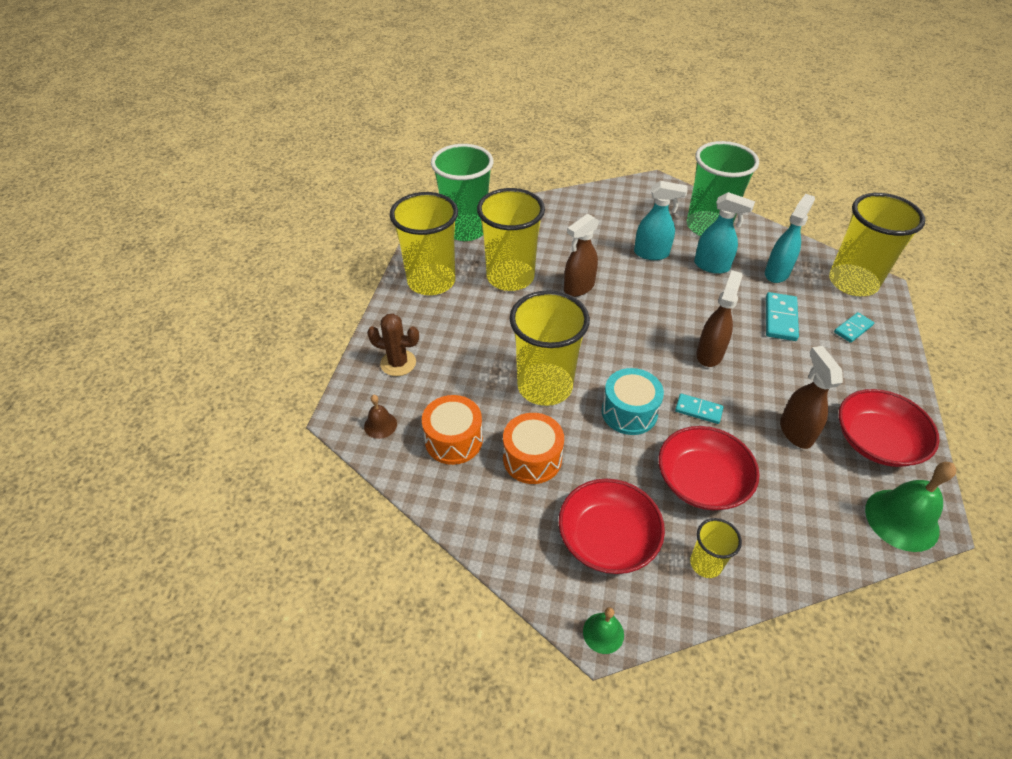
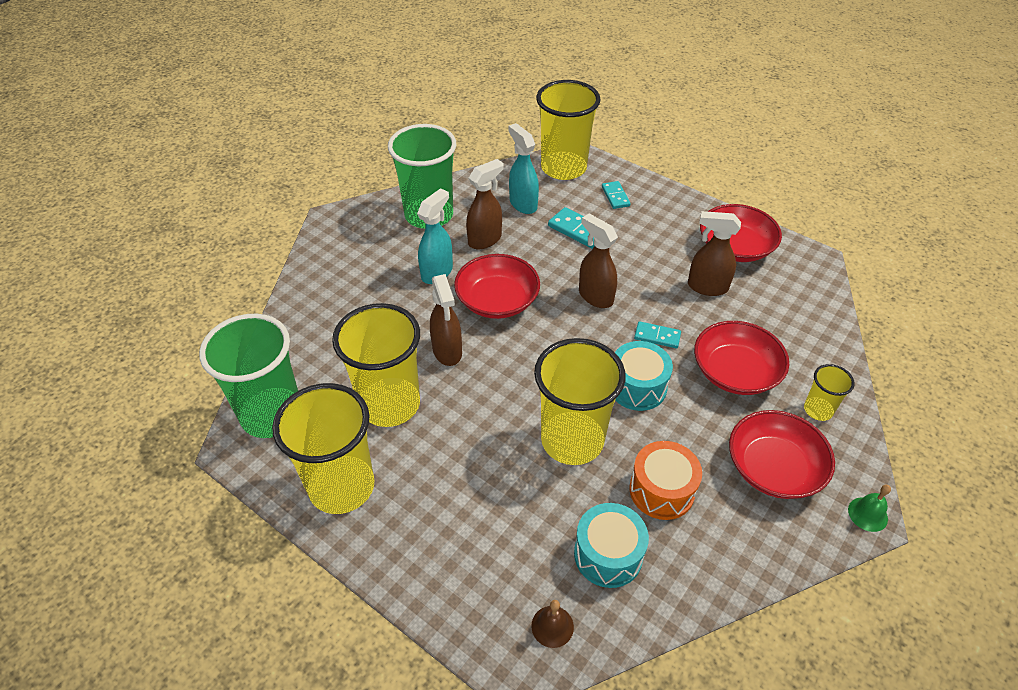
camera: 65 degrees left, 0 degrees up
brown cactus [367,314,419,376] -> none
orange drum [422,395,483,465] -> turquoise drum [574,503,649,588]
turquoise domino [675,394,724,424] -> turquoise domino turned 60 degrees clockwise [634,321,681,348]
turquoise spray bottle [694,192,755,274] -> brown spray bottle [466,159,504,250]
green bell [865,462,956,552] -> none
none -> red bowl [454,254,540,319]

